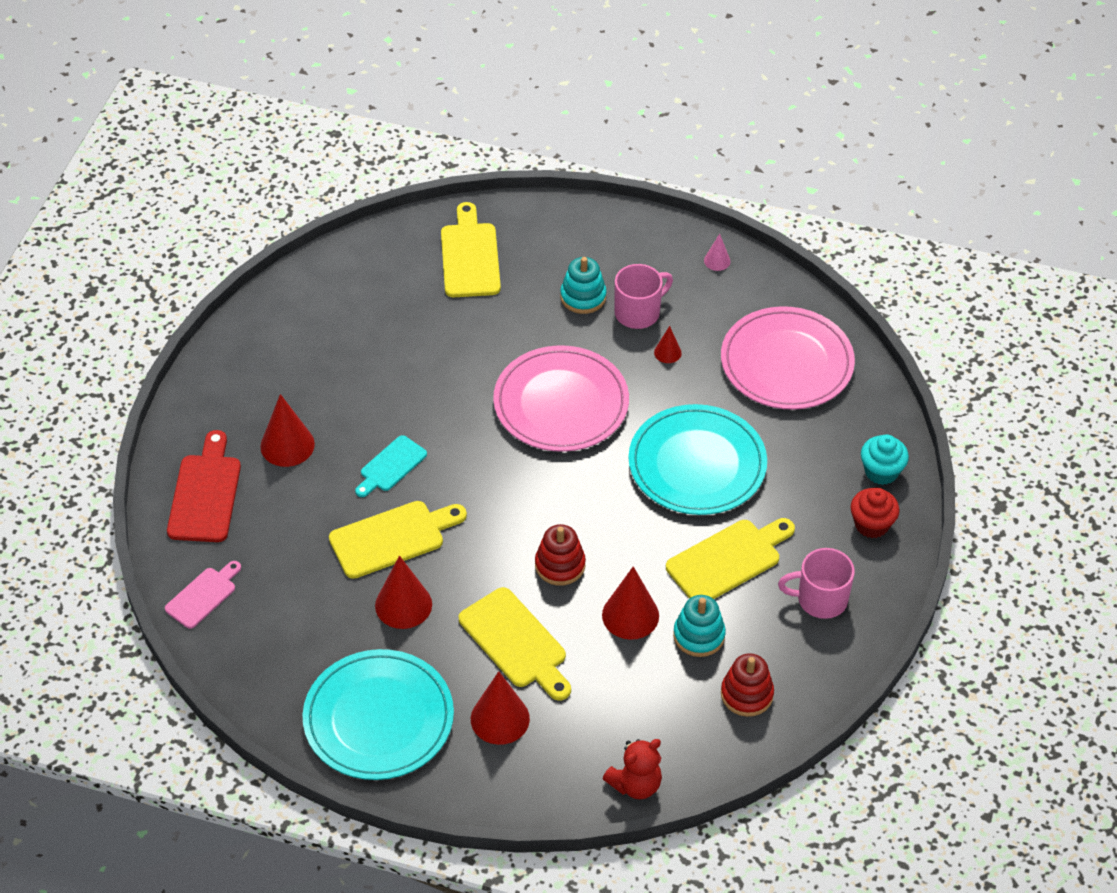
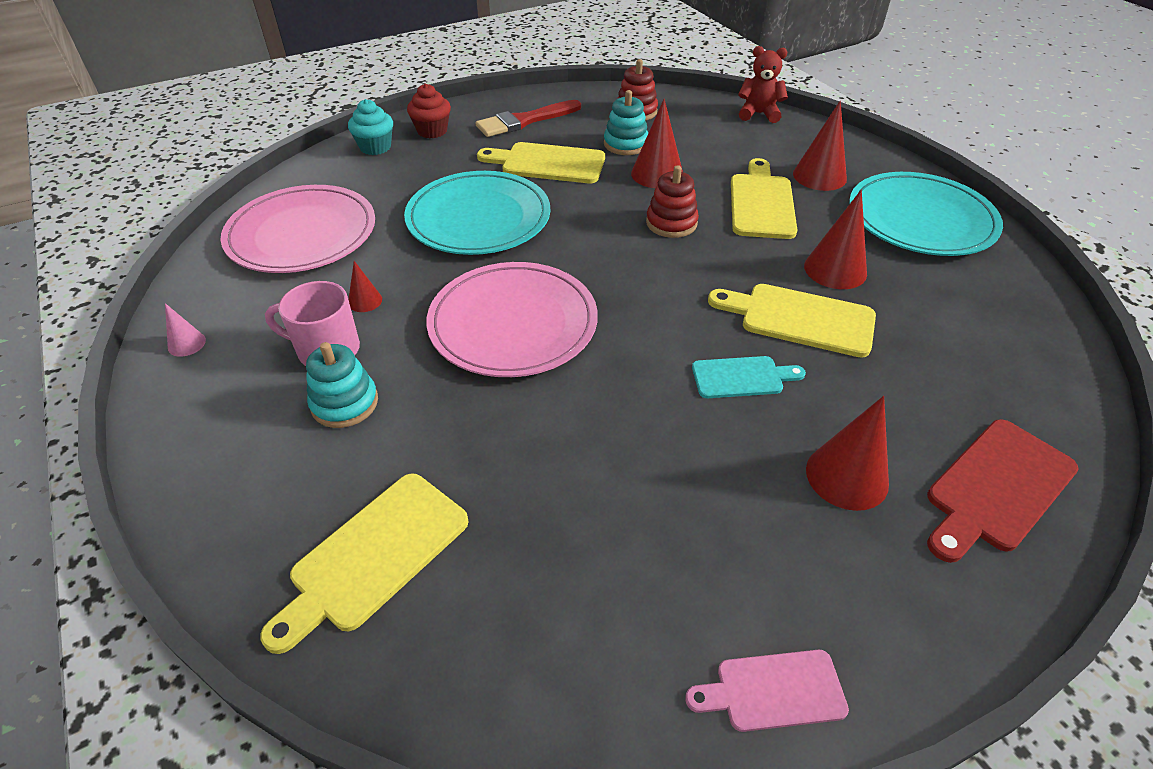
camera: 135 degrees left, 5 degrees down
pink cutting board [165,561,241,629] -> pink cutting board moved to [685,650,849,732]
pink mug [778,548,855,619] -> red brush [476,100,581,137]

